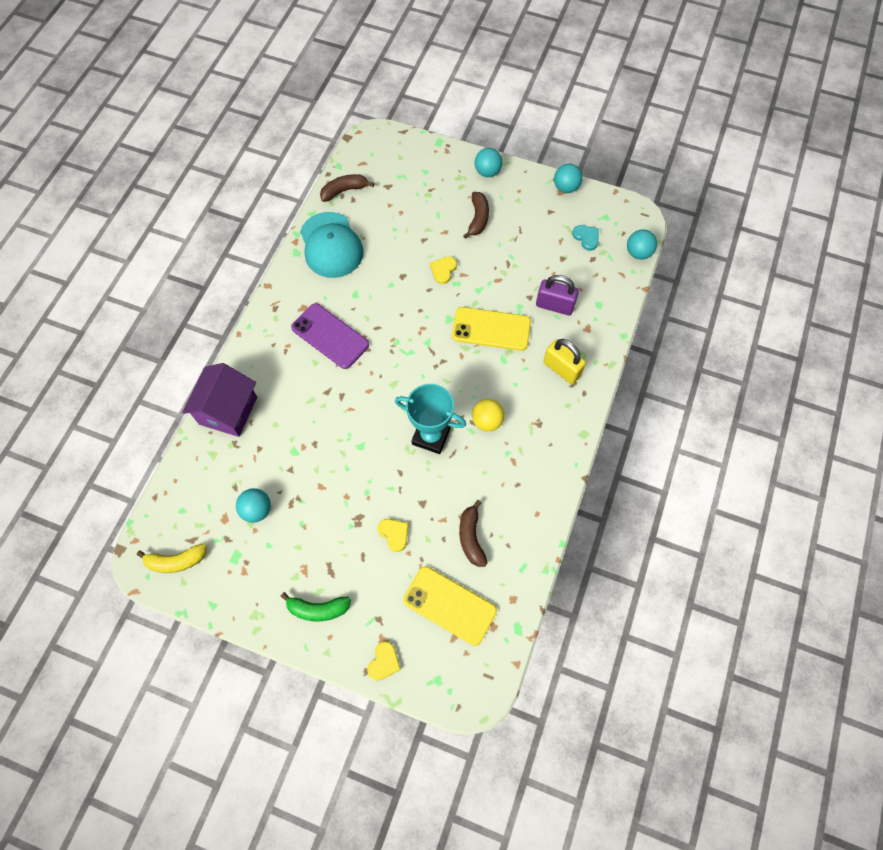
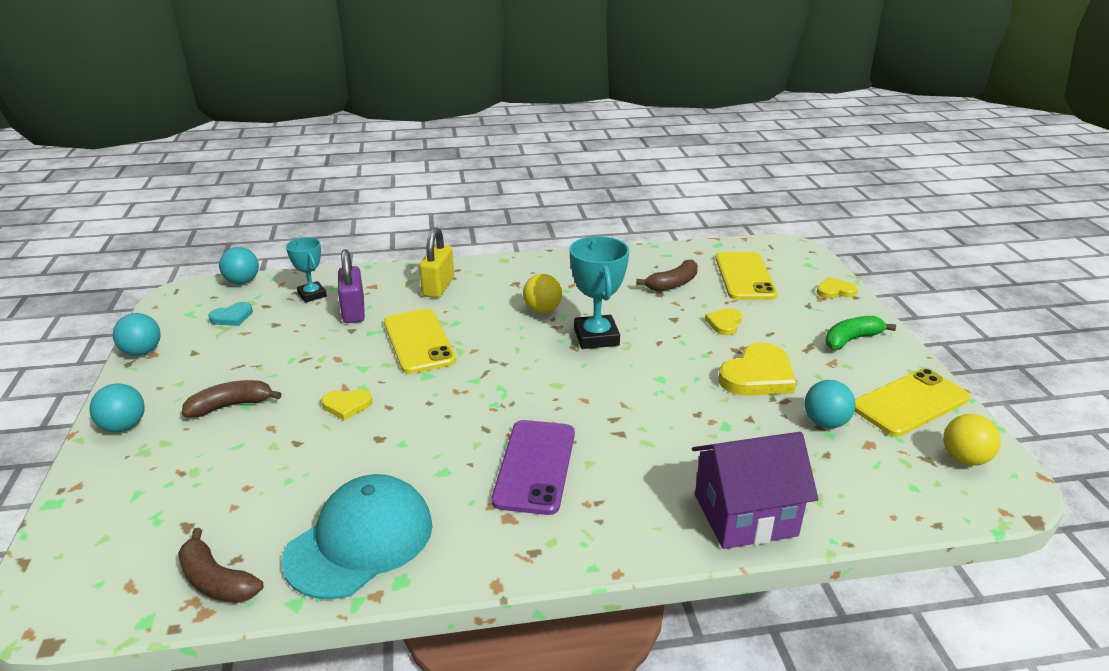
camera: 120 degrees left, 35 degrees down
yellow banana [137,544,207,573] -> yellow ball [943,414,1001,466]
green banana [281,592,351,622] -> green banana turned 90 degrees counterclockwise [825,316,896,350]
turquoise heart [572,225,599,251] -> turquoise heart turned 150 degrees counterclockwise [208,302,253,326]
none -> turquoise trophy [286,237,327,303]
none -> yellow heart [719,343,796,396]
none -> yellow phone [854,369,970,437]

